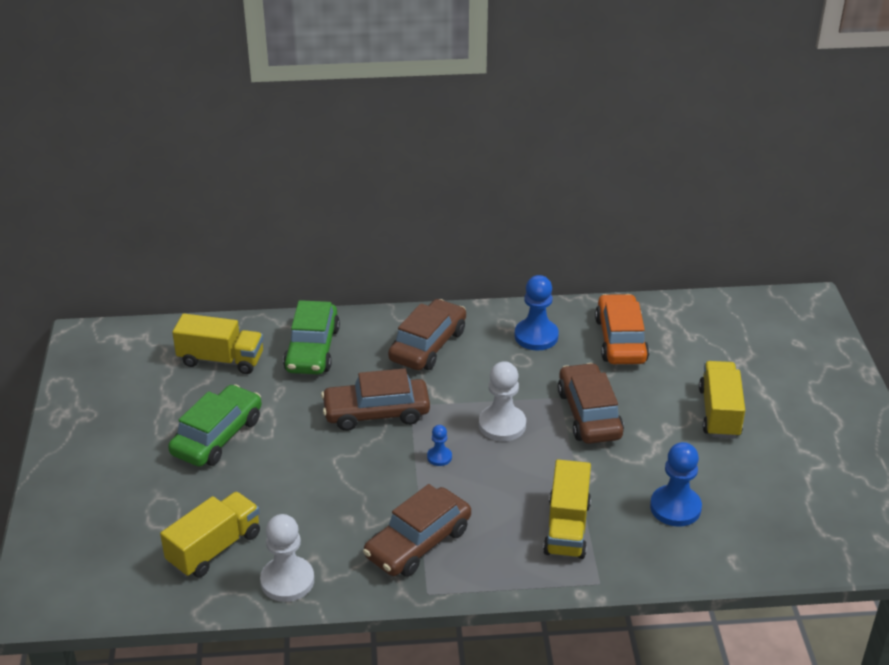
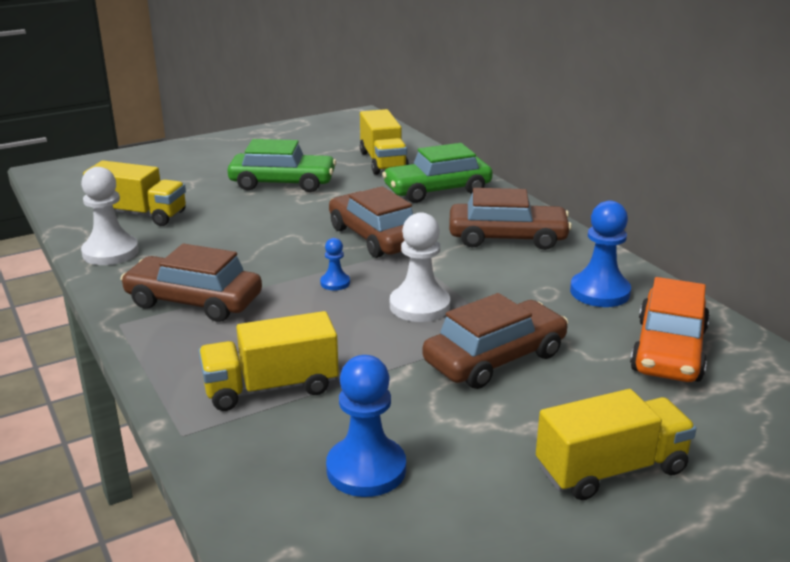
camera: 65 degrees right, 10 degrees down
orange car [595,294,649,364] -> orange car turned 135 degrees clockwise [630,277,710,382]

